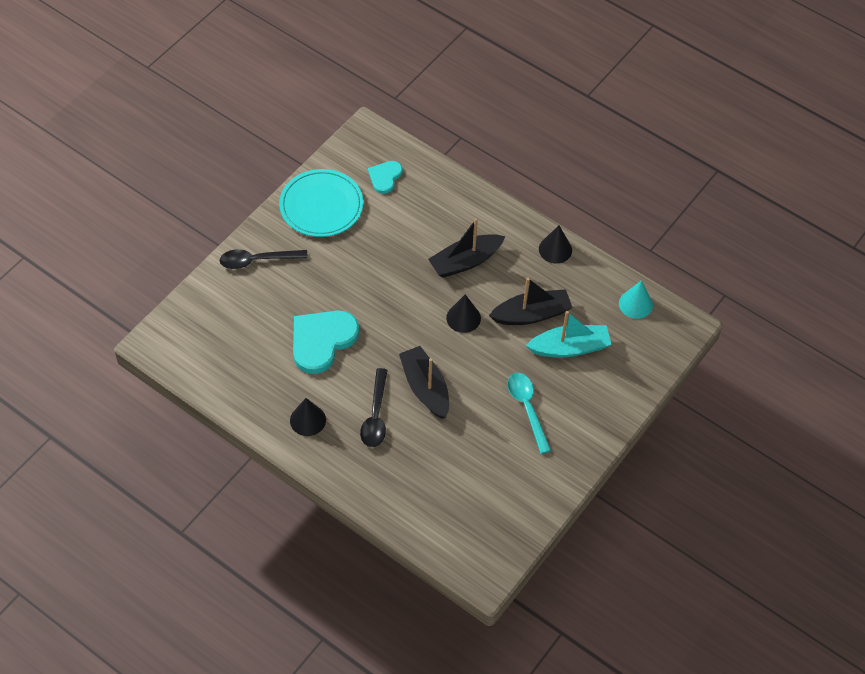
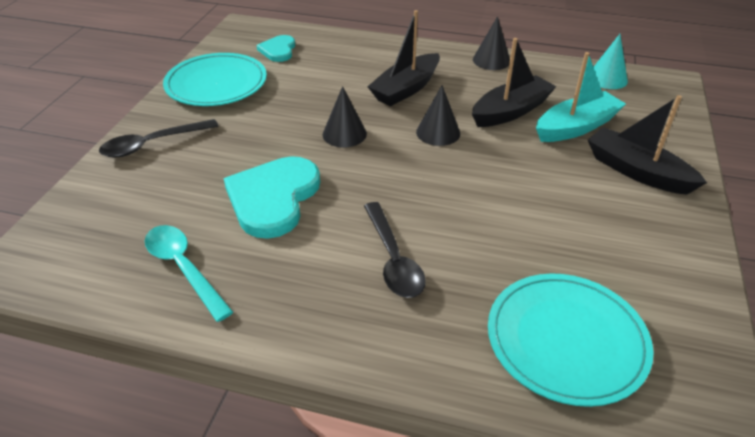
camera: 20 degrees left, 15 degrees down
black cone [290,398,326,436] -> black cone moved to [323,86,367,147]
black boat [399,346,449,419] -> black boat moved to [588,95,707,195]
turquoise spoon [508,373,551,454] -> turquoise spoon moved to [145,225,233,322]
none -> turquoise plate [488,273,654,407]

